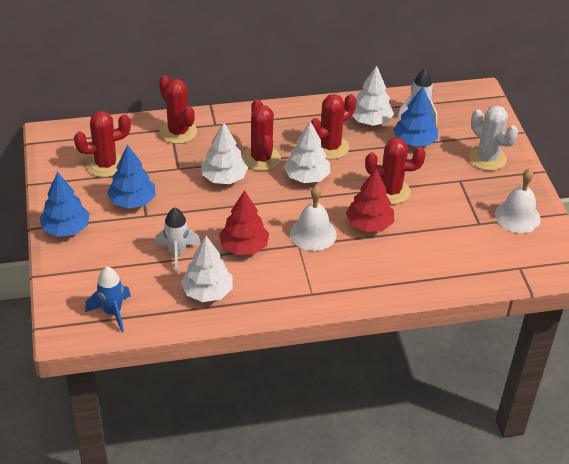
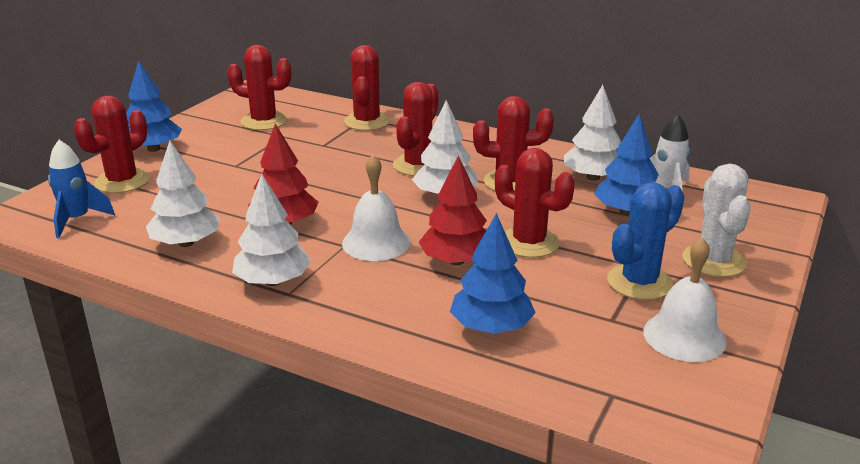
camera: 40 degrees right, 15 degrees down
blue tree [107,144,156,209] -> blue tree moved to [450,213,536,334]
white rocket [155,208,200,273] -> none
white tree [201,122,248,184] -> white tree moved to [232,174,311,286]
none -> red cactus [74,96,150,193]
none -> blue cactus [607,182,685,300]

